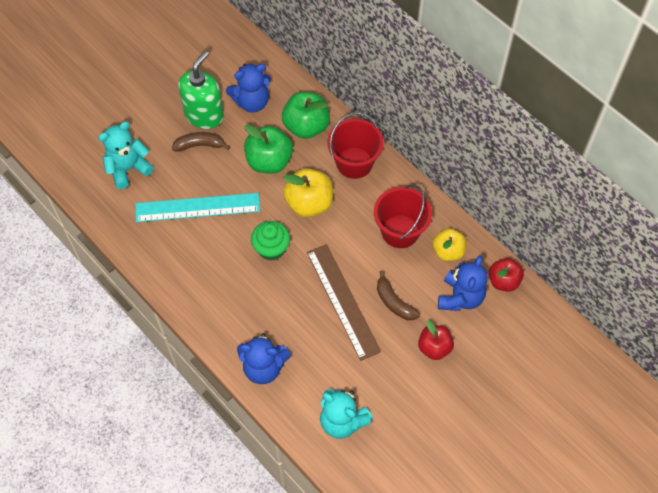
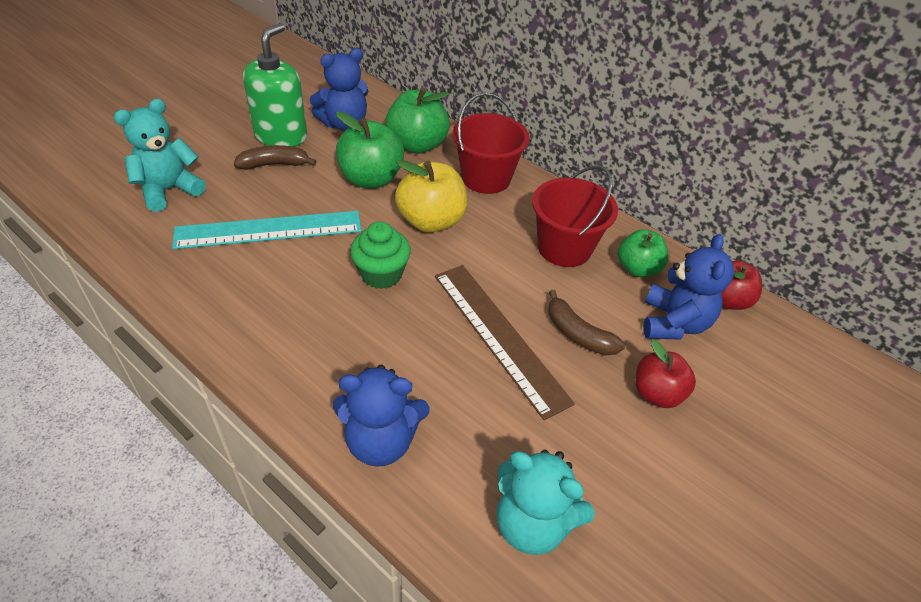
camera: 10 degrees left, 15 degrees down
yellow apple [433,228,466,261] -> green apple [618,229,668,277]

